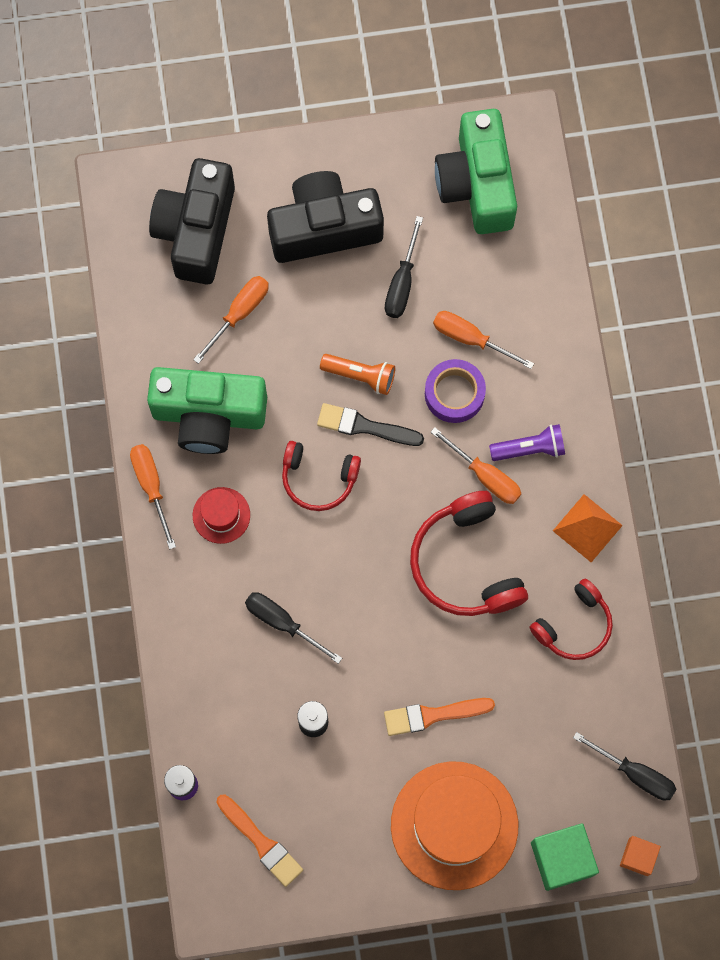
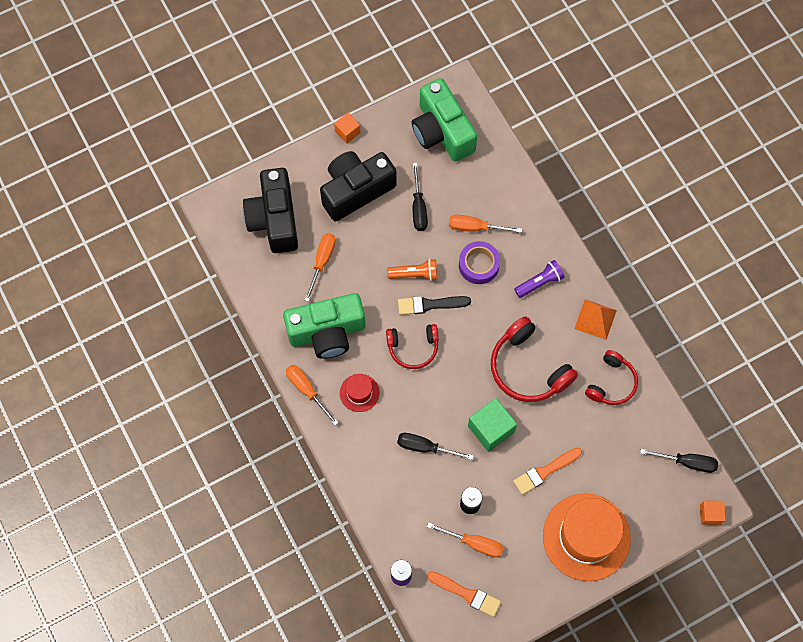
camera: 20 degrees left, 5 degrees down
orange screwdriver [431,427,521,504] -> orange screwdriver moved to [427,522,503,557]
green cube [531,823,599,891] -> green cube moved to [468,398,517,452]
none -> orange cube [334,113,361,144]

